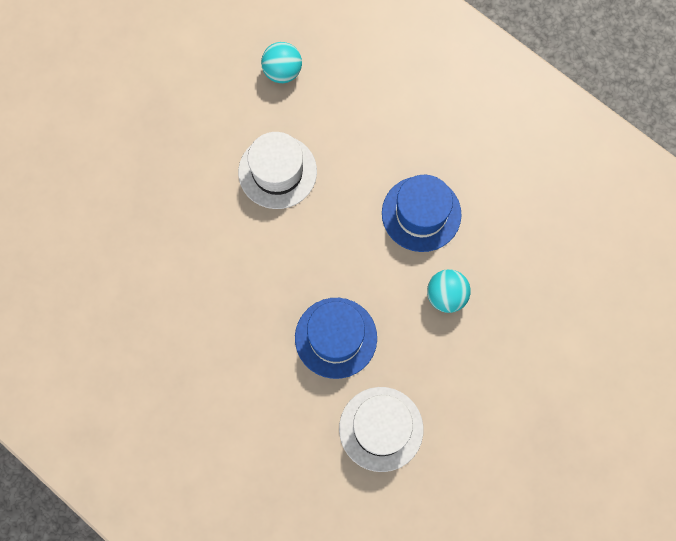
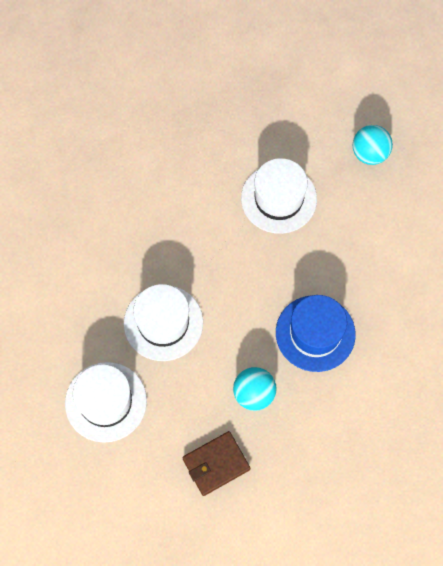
camera: 60 degrees right, 5 degrees down
blue hat [295,298,377,379] -> white hat [124,284,203,361]
none -> brown wallet [182,431,250,496]

